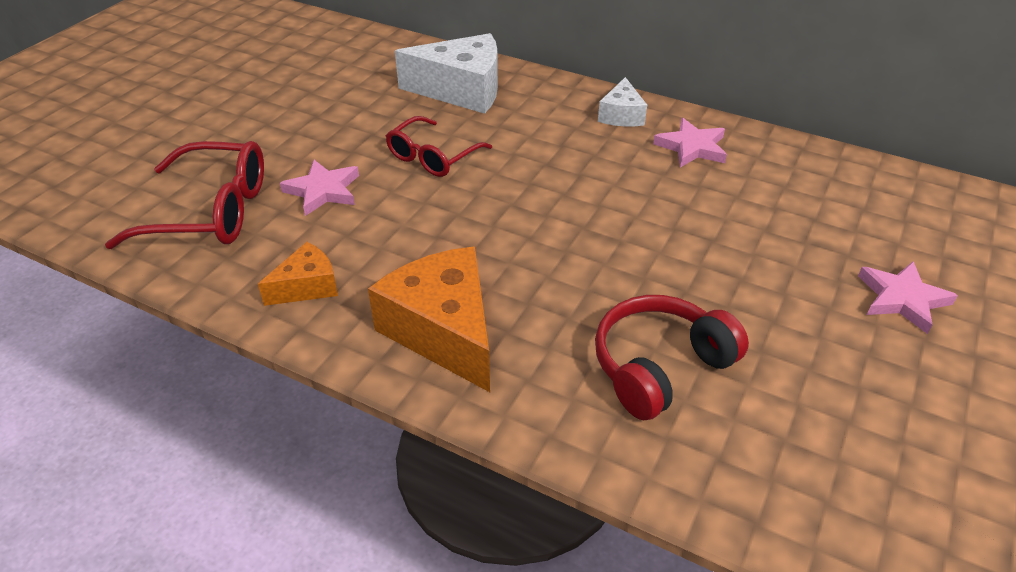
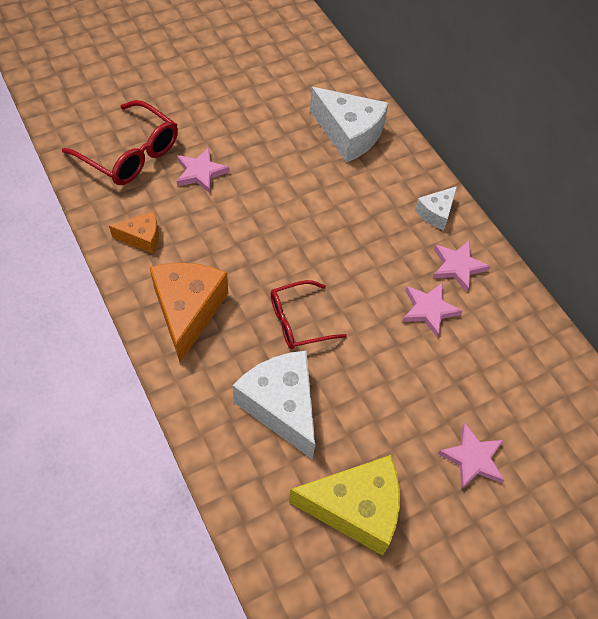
camera: 30 degrees right, 15 degrees up
red glasses [386,116,492,177] -> red glasses moved to [271,280,347,349]
red headphones [595,295,749,420] -> white cheese [233,351,315,460]
none -> yellow cheese [289,455,400,556]
none -> pink star [402,283,462,337]

